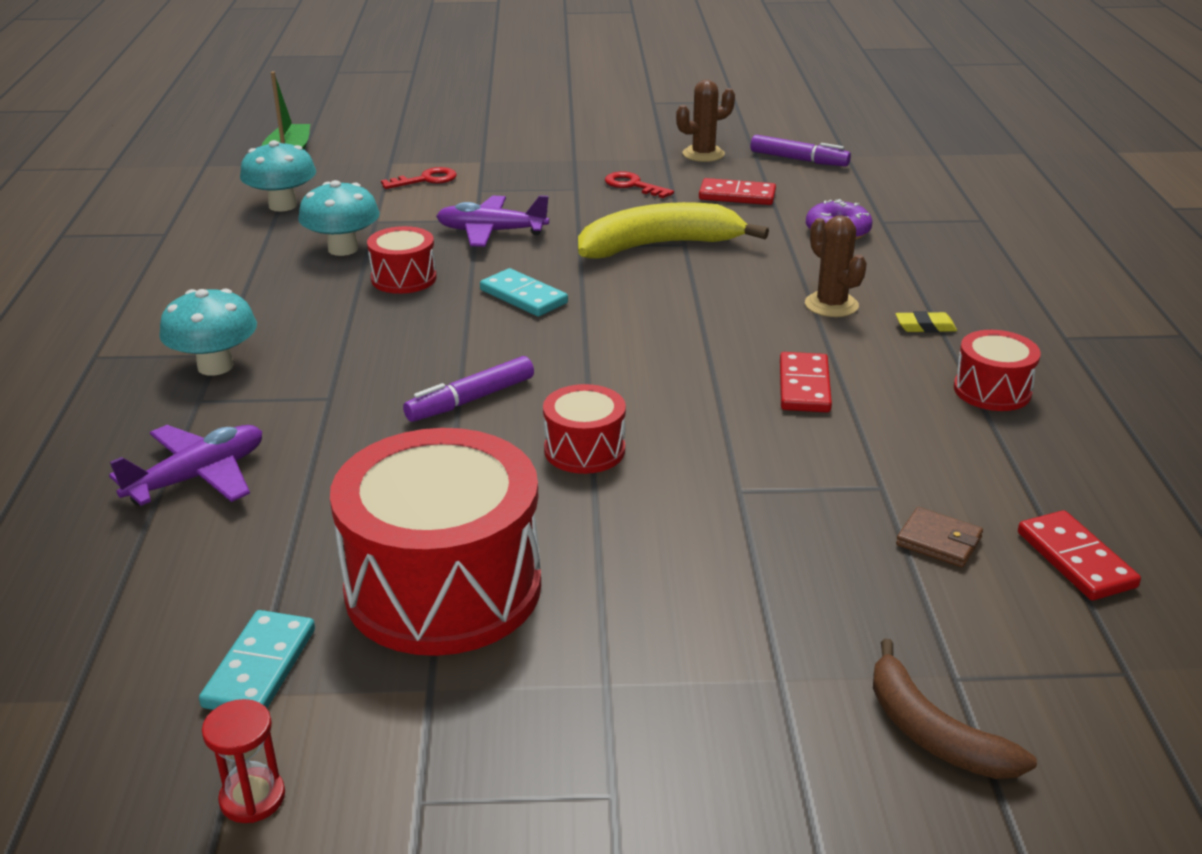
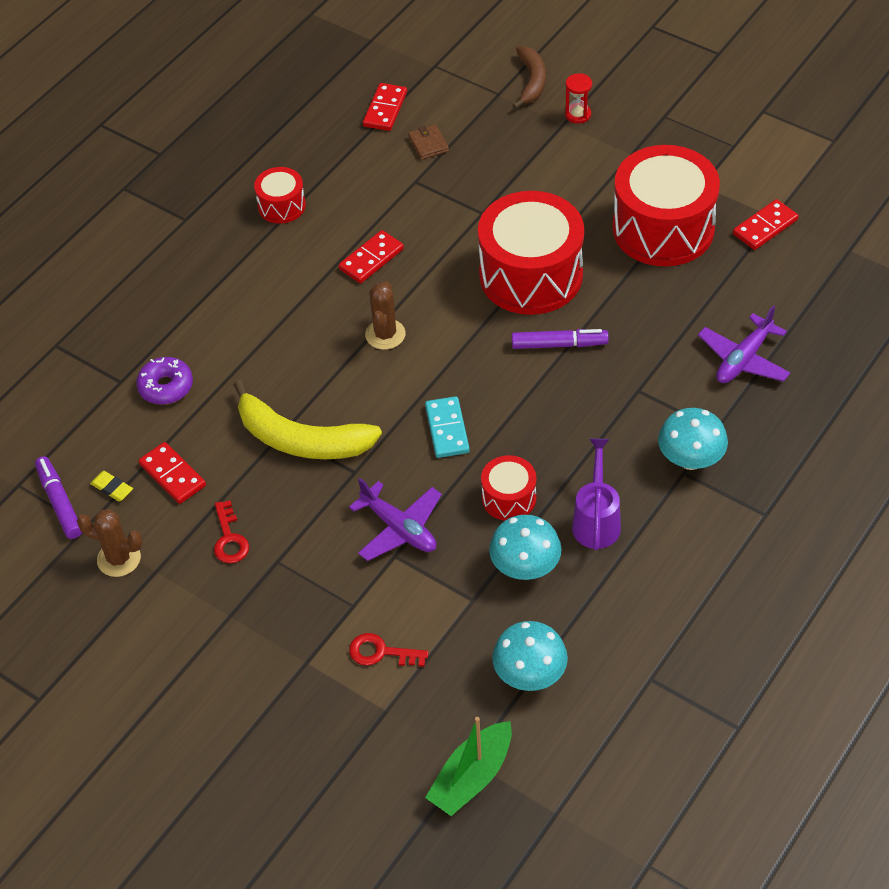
camera: 140 degrees left, 20 degrees up
purple plane [109,425,262,506] -> purple plane turned 45 degrees counterclockwise [698,306,790,383]
turquoise domino [199,610,315,710] -> red domino [733,199,798,250]
red hourglass [202,699,285,823] -> red hourglass moved to [565,73,592,124]
red drum [543,384,626,474] -> red drum [478,191,584,315], size x2.08
brown cactus [805,215,867,317] -> brown cactus moved to [365,281,405,350]
yellow eraser [896,311,957,333] -> yellow eraser moved to [90,471,133,501]
none -> purple watering can [572,438,621,550]

